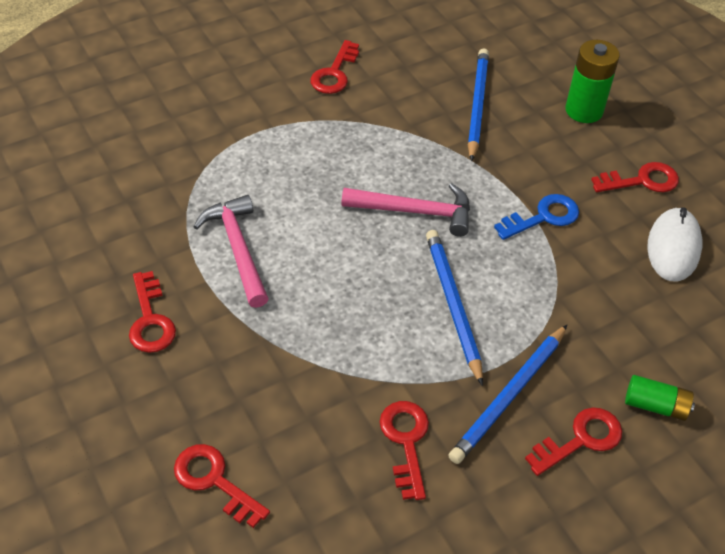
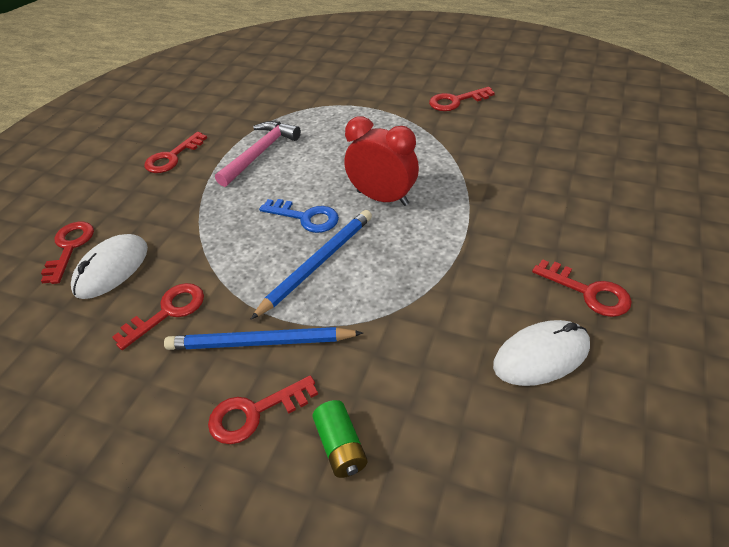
camera: 55 degrees right, 5 degrees down
pink hammer [341,183,470,237] -> red clock [344,117,419,206]
blue pencil [468,48,489,161] -> none
blue key [494,194,579,240] -> blue key moved to [259,199,339,233]
red key [525,407,622,476] -> red key turned 135 degrees clockwise [208,375,318,444]
green battery [566,40,620,123] -> none
none -> white mouse [71,234,148,299]

